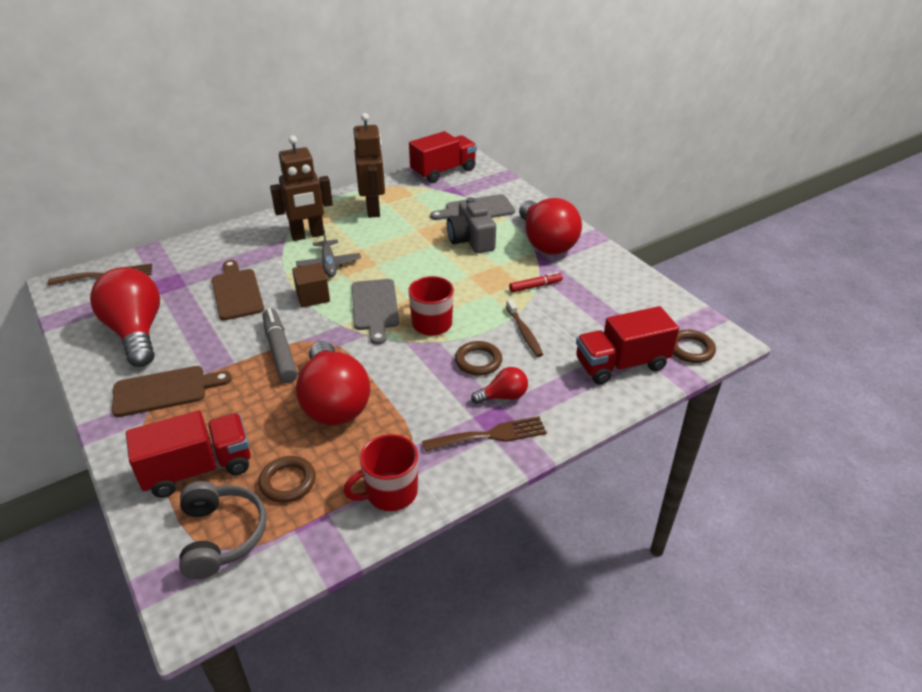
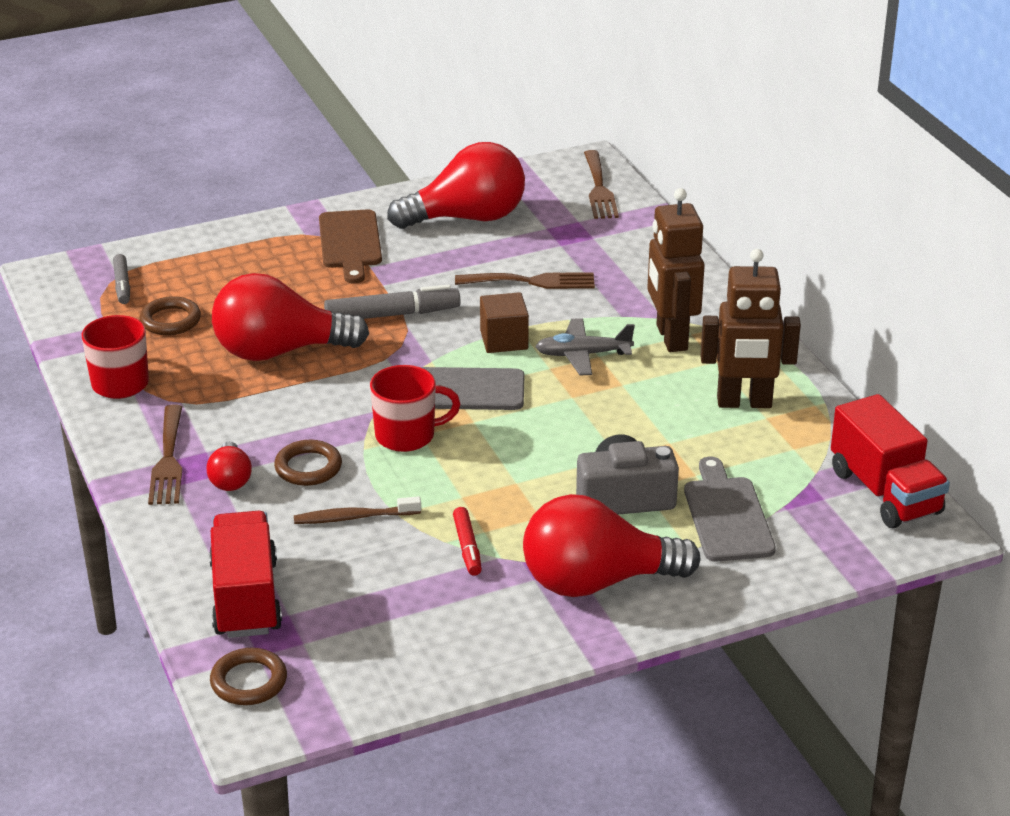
camera: 100 degrees right, 5 degrees down
red truck [126,410,251,498] -> none
grey headphones [179,481,267,579] -> grey marker [113,254,130,304]
brown cutting board [212,260,264,320] -> brown fork [455,272,595,289]

